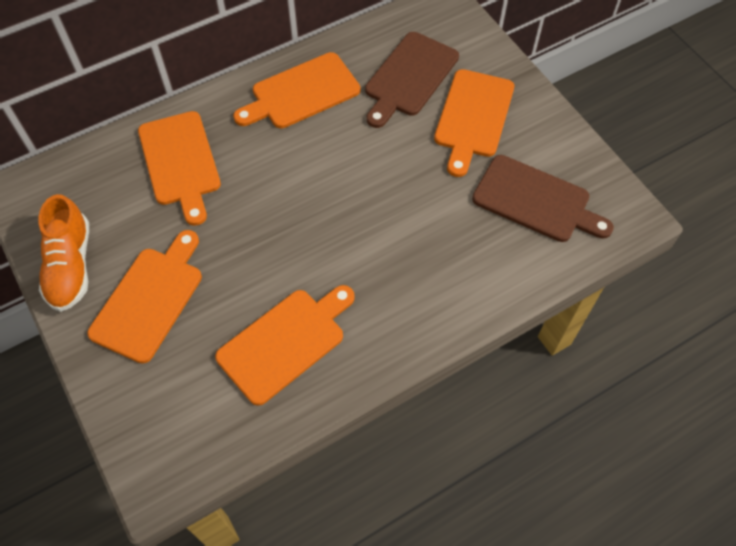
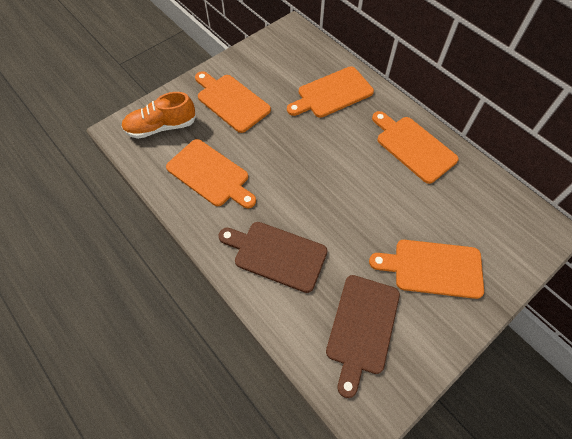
camera: 80 degrees right, 0 degrees up
orange shoe [38,194,89,312] -> orange shoe moved to [121,92,196,139]
orange cutting board [87,230,202,364] -> orange cutting board turned 150 degrees counterclockwise [195,71,271,133]
brown cutting board [365,32,459,128] -> brown cutting board moved to [218,222,327,293]

